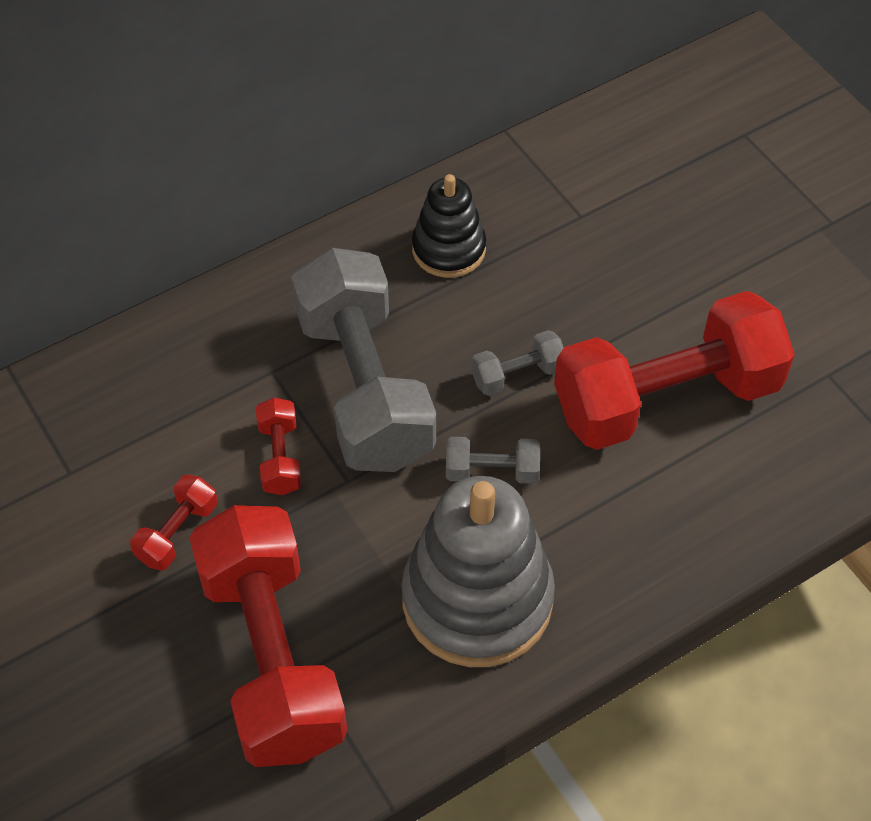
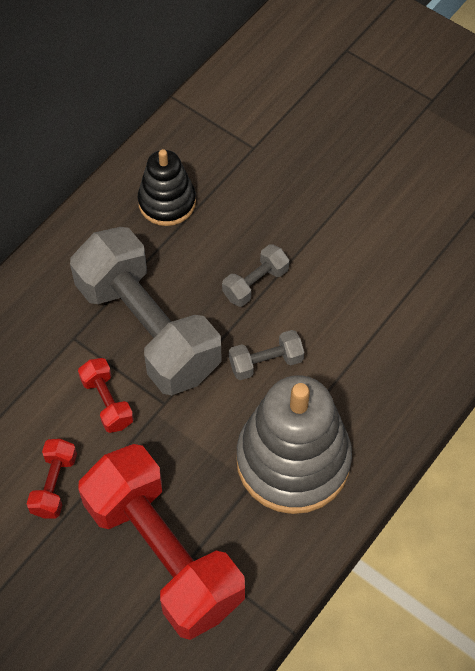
camera: 20 degrees left, 5 degrees up
red dumbbell [554,291,795,450] -> none

